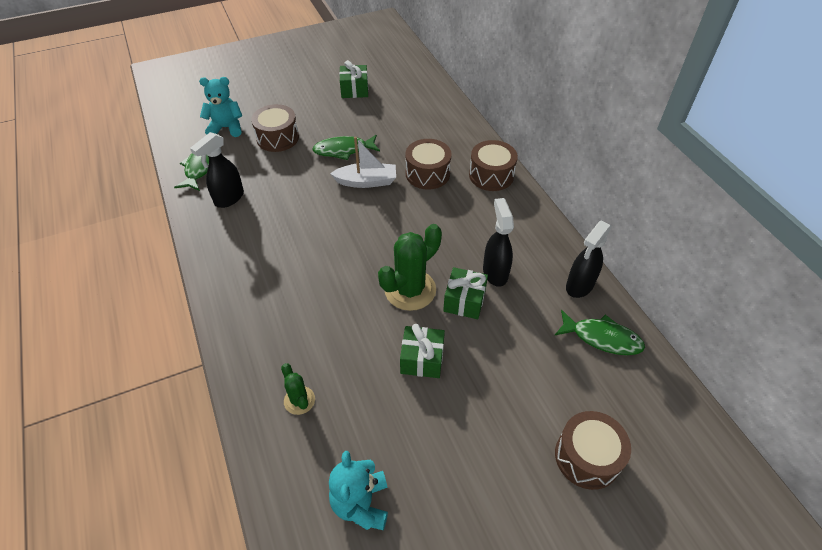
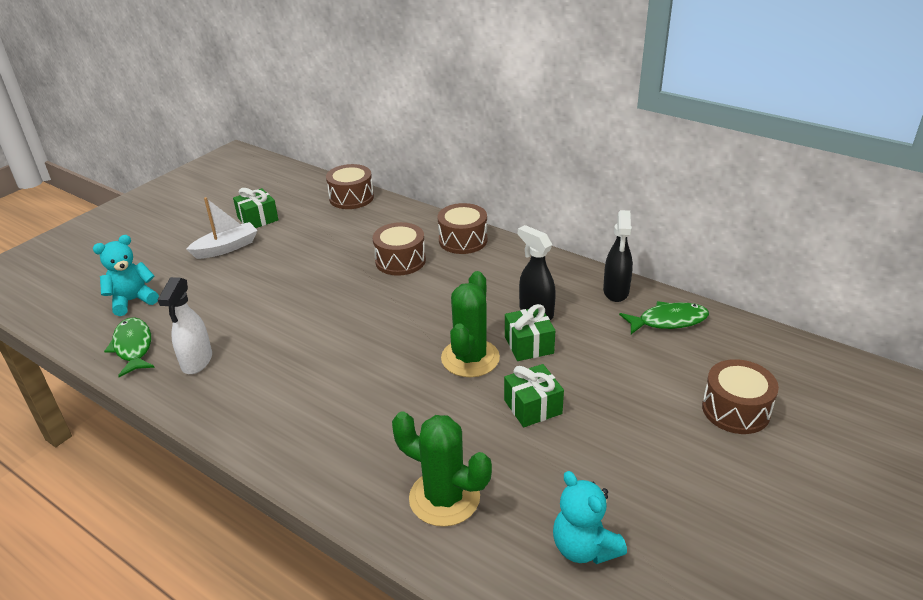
camera: 30 degrees left, 15 degrees down
black spray bottle [190,132,244,208] -> white spray bottle [158,277,212,374]
brown drum [251,104,299,152] -> brown drum moved to [326,164,374,209]
green cactus [281,363,315,415] -> green cactus [392,411,492,527], size x1.89
green fish [312,135,380,160] -> none
white boat [330,137,396,188] -> white boat moved to [186,197,258,259]

